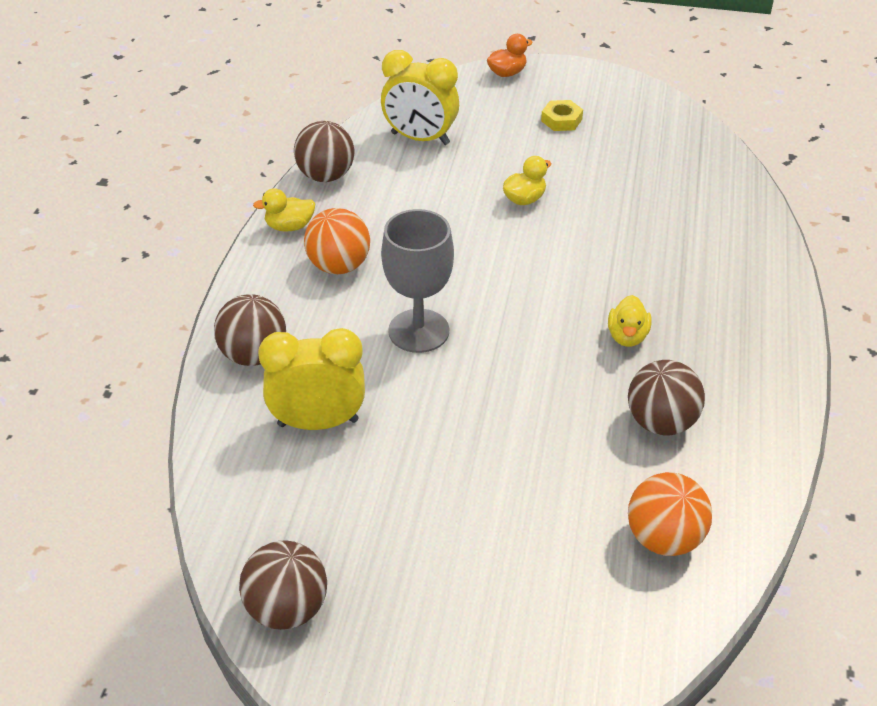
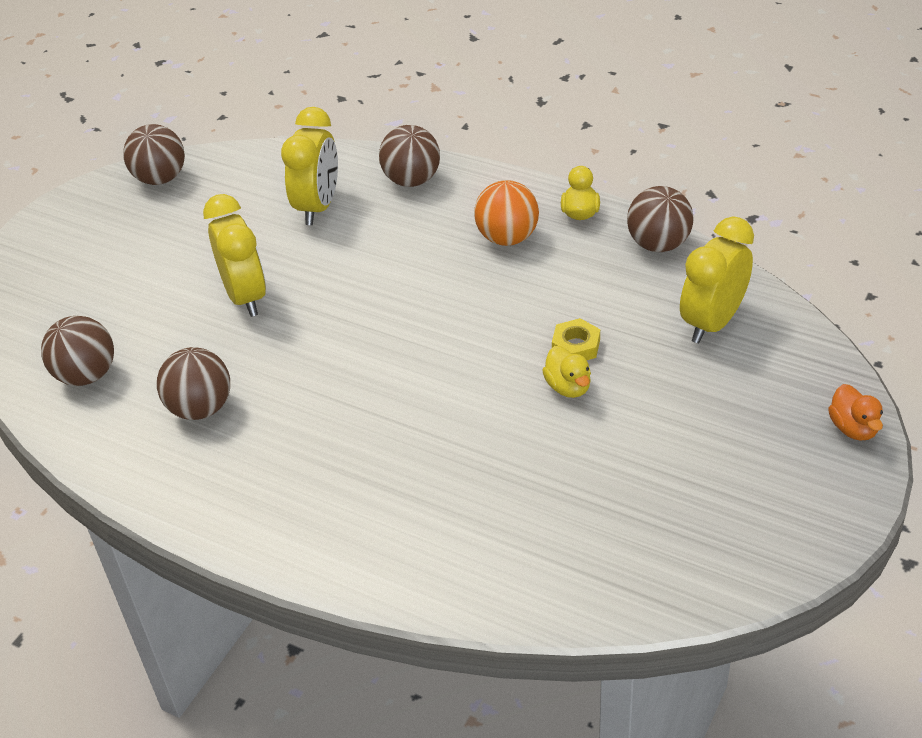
camera: 110 degrees right, 0 degrees up
grey goblet [381,209,454,353] -> none
yellow nut [541,100,583,131] -> yellow nut moved to [552,318,600,360]
yellow duck [608,295,652,347] -> none
orange ball [628,472,712,556] -> brown ball [41,316,114,386]
none -> yellow clock [203,194,266,317]

